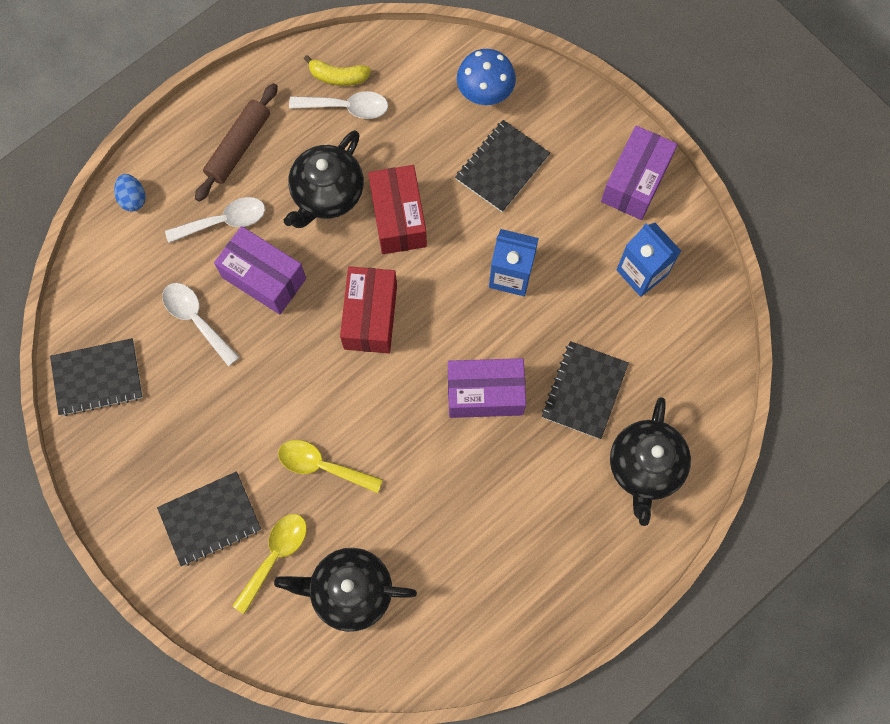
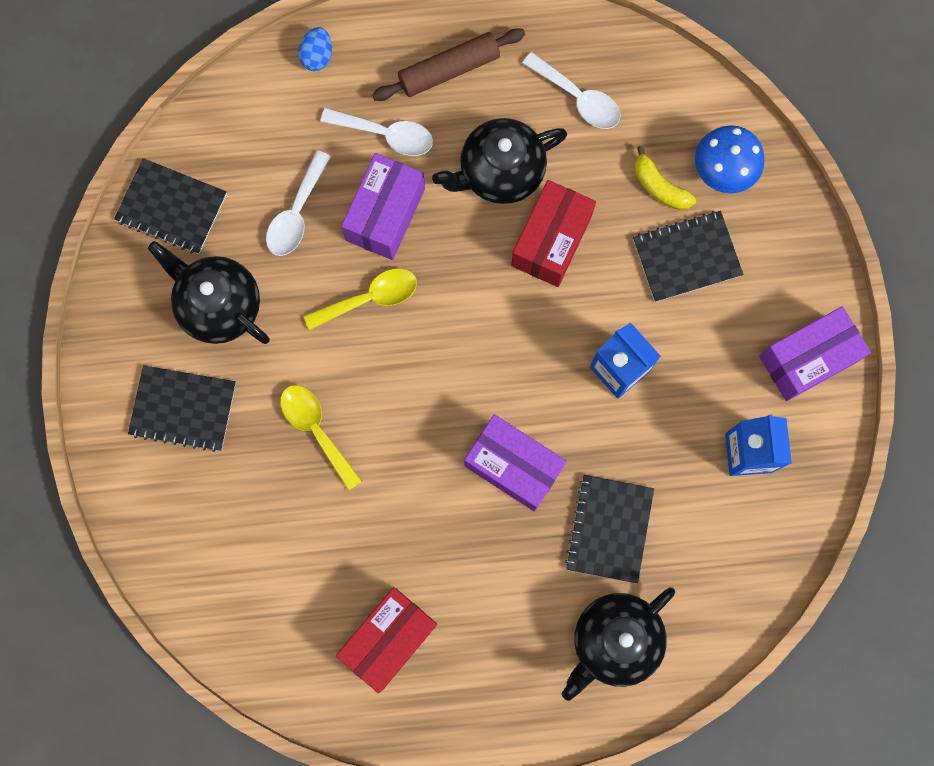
camera: 35 degrees right, 5 degrees up
white spoon [162,283,239,366] -> white spoon turned 150 degrees counterclockwise [266,150,331,256]
purple box [214,226,306,314] -> purple box turned 45 degrees clockwise [341,153,425,260]
yellow spoon [232,514,307,614] -> yellow spoon moved to [304,268,417,330]
black teapot [274,548,417,632] -> black teapot moved to [148,241,270,344]
yellow banana [304,55,371,86] -> yellow banana moved to [635,146,696,210]
red box [340,266,397,353] -> red box moved to [336,587,437,693]
black notebook [542,341,629,439] -> black notebook turned 45 degrees counterclockwise [565,475,654,584]

